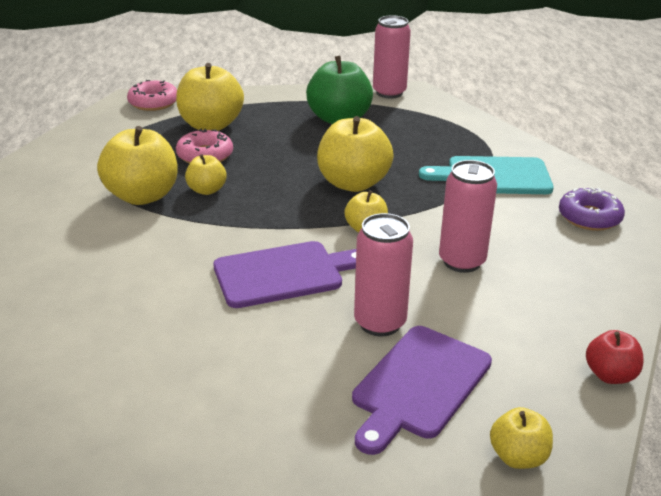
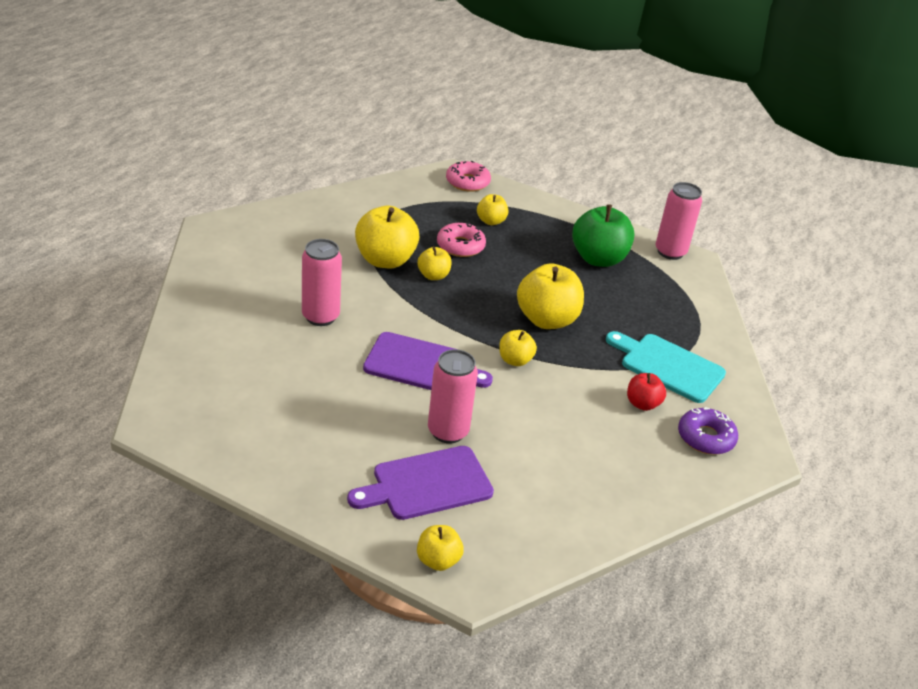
camera: 30 degrees right, 5 degrees up
yellow apple [176,63,244,131] -> yellow apple [477,194,508,225], size x0.53
pink can [439,160,497,273] -> pink can moved to [302,239,342,326]
red apple [586,330,643,384] -> red apple moved to [627,373,666,411]

